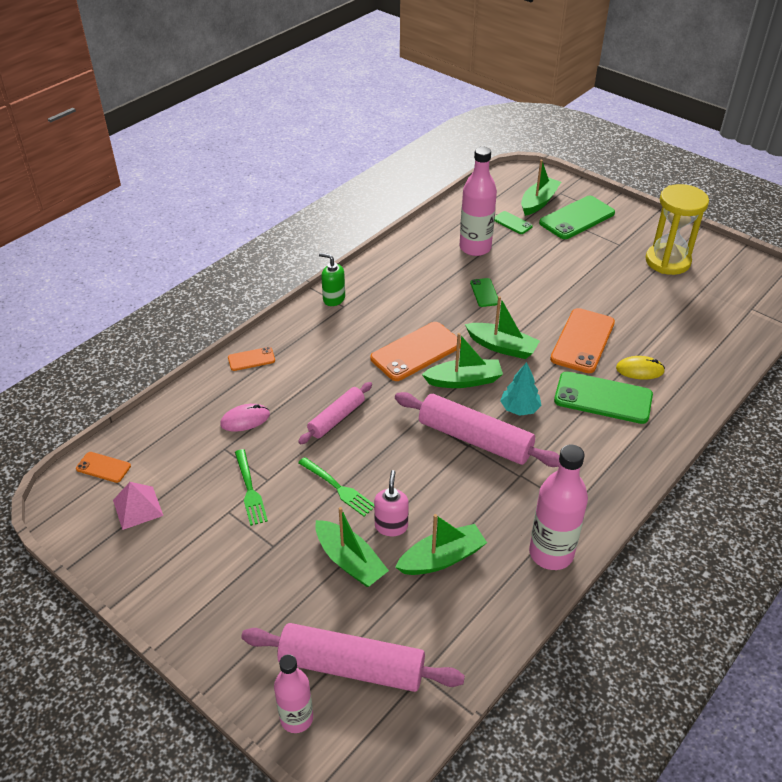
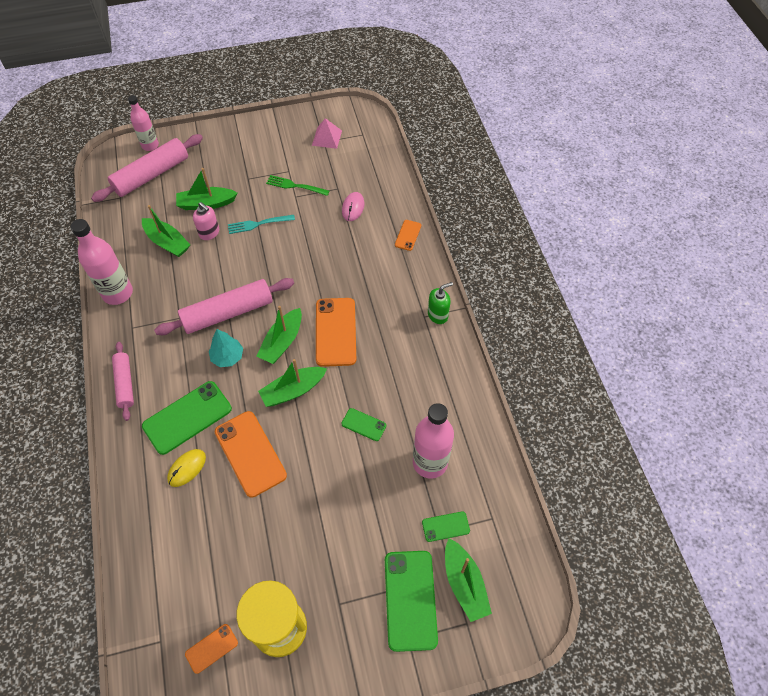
camera: 125 degrees right, 15 degrees up
orange phone [76,452,131,483] -> orange phone moved to [185,624,238,674]
pink rolling pin [298,382,372,444] -> pink rolling pin moved to [112,342,134,421]
green fork [298,457,374,516] -> turquoise fork [228,215,295,234]
green boat [395,514,487,575] -> green boat turned 60 degrees counterclockwise [142,205,190,257]

